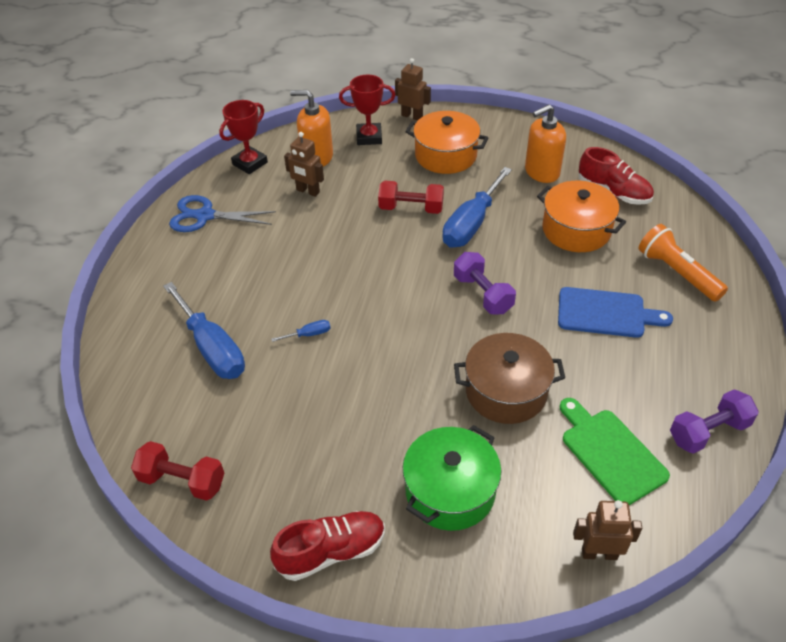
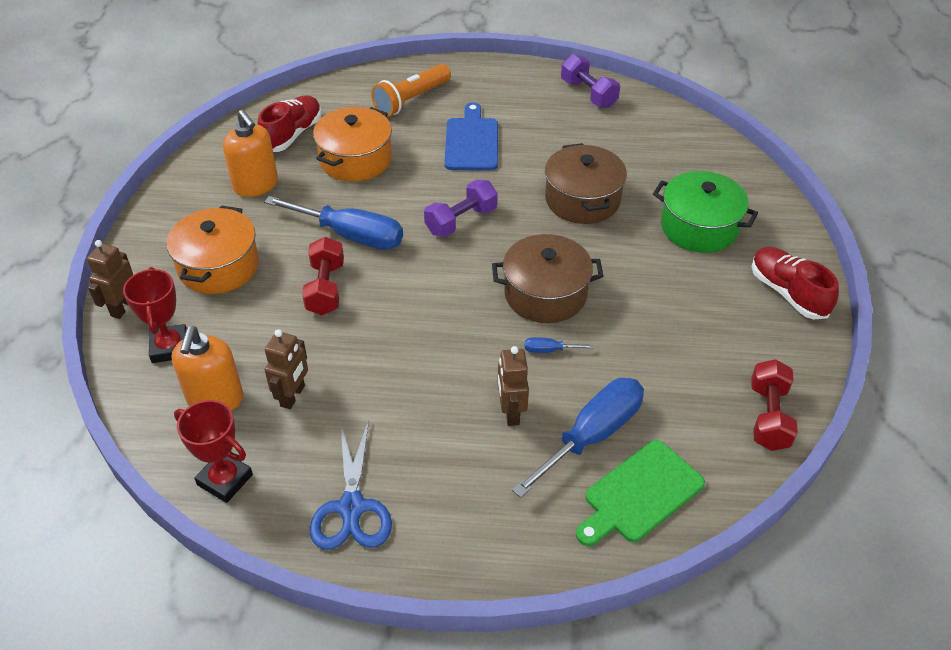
camera: 100 degrees left, 0 degrees up
blue screwdriver [271,320,330,342] -> blue screwdriver turned 60 degrees counterclockwise [525,337,593,353]
green cutting board [560,398,670,505] -> green cutting board moved to [576,440,705,546]
brown robot [573,500,642,560] -> brown robot moved to [498,346,529,426]
none -> brown pot [492,234,604,323]

